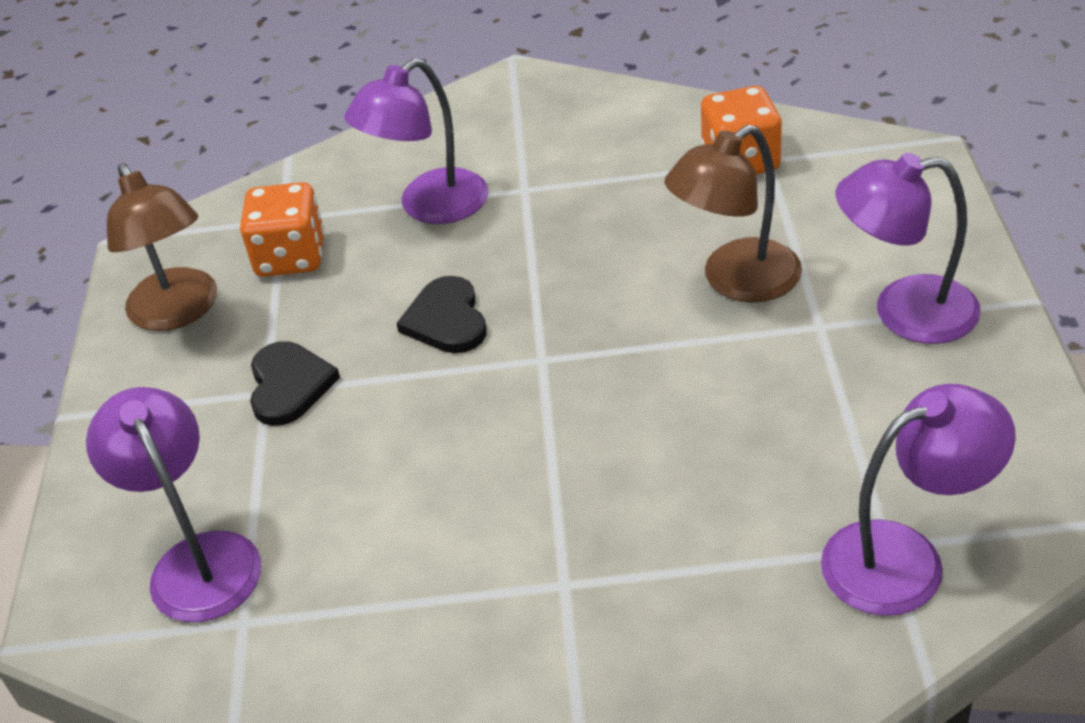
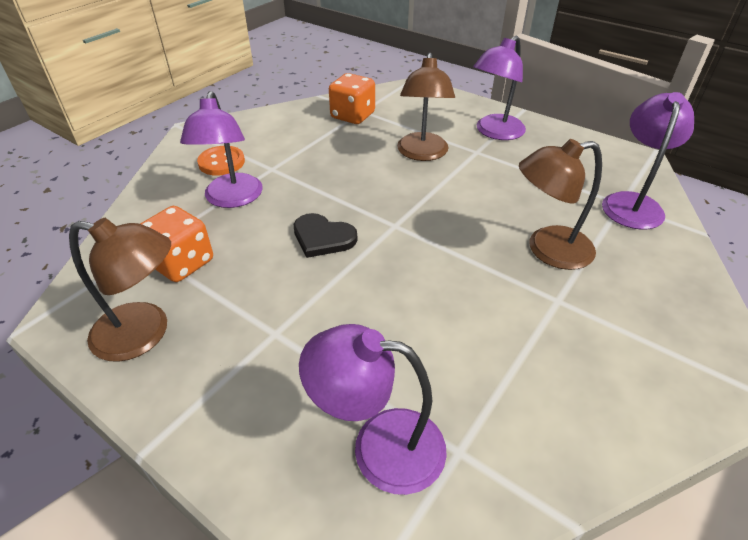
camera: 55 degrees left, 0 degrees up
black heart [250,341,340,426] -> none
none -> orange button [197,146,245,176]
none -> brown lamp [519,139,602,270]

